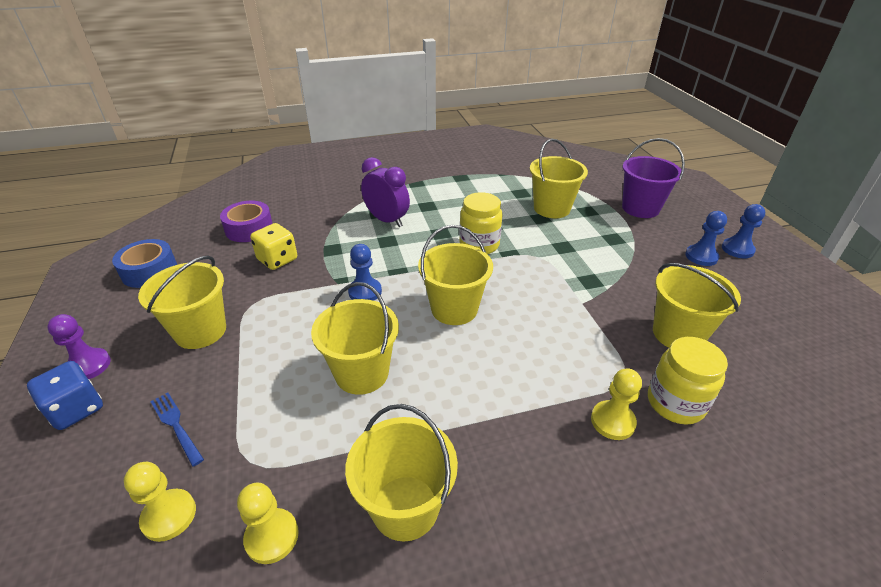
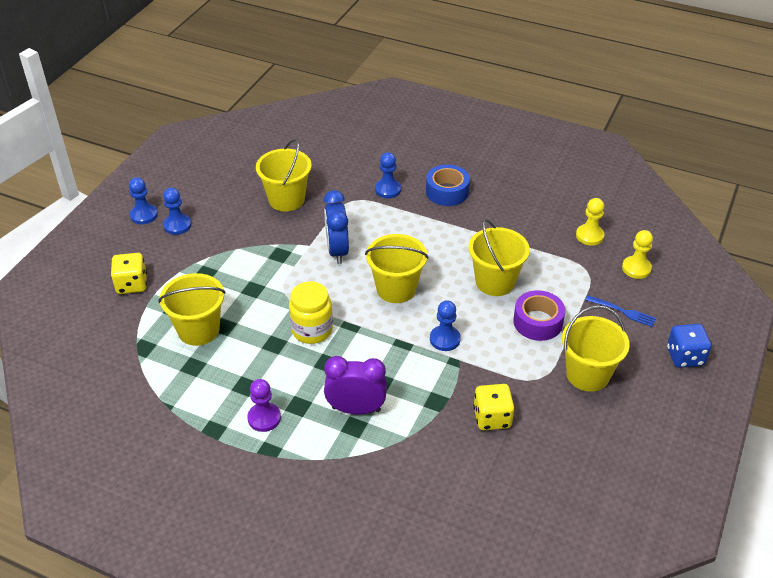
camera: 140 degrees left, 5 degrees up
purple pawn [47,314,111,379] -> purple pawn moved to [247,379,281,432]
blue tape [112,239,177,288] -> blue tape moved to [426,164,470,206]
blue fork [150,393,204,467] -> blue fork turned 60 degrees counterclockwise [585,295,656,327]
purple tape [220,201,273,242] -> purple tape moved to [513,290,565,341]
yellow bucket [345,404,458,541] -> none
purple clock [361,157,410,227] -> purple clock turned 105 degrees clockwise [324,356,387,414]
yellow pawn [591,368,642,440] -> blue pawn [375,152,401,198]
purple bucket [622,138,685,218] -> yellow dice [111,253,147,294]
yellow jar [648,337,728,424] -> none
none -> blue clock [324,190,349,264]

